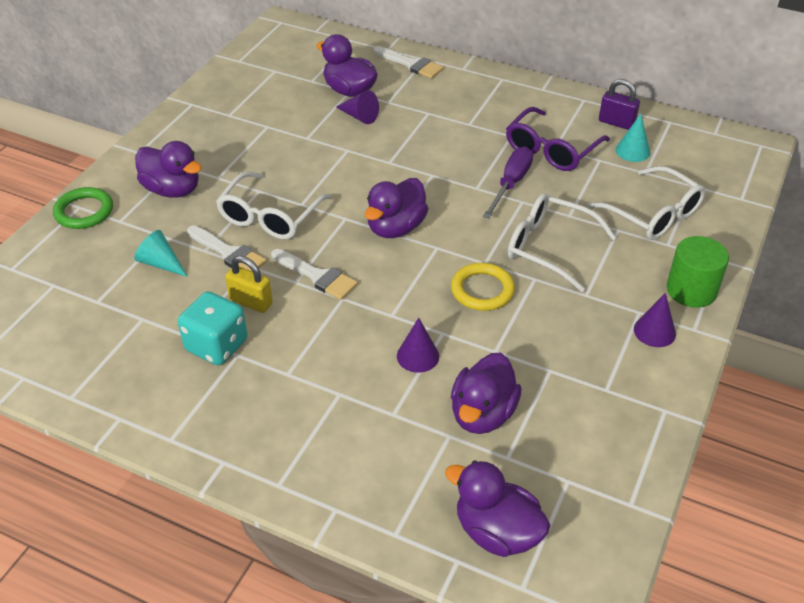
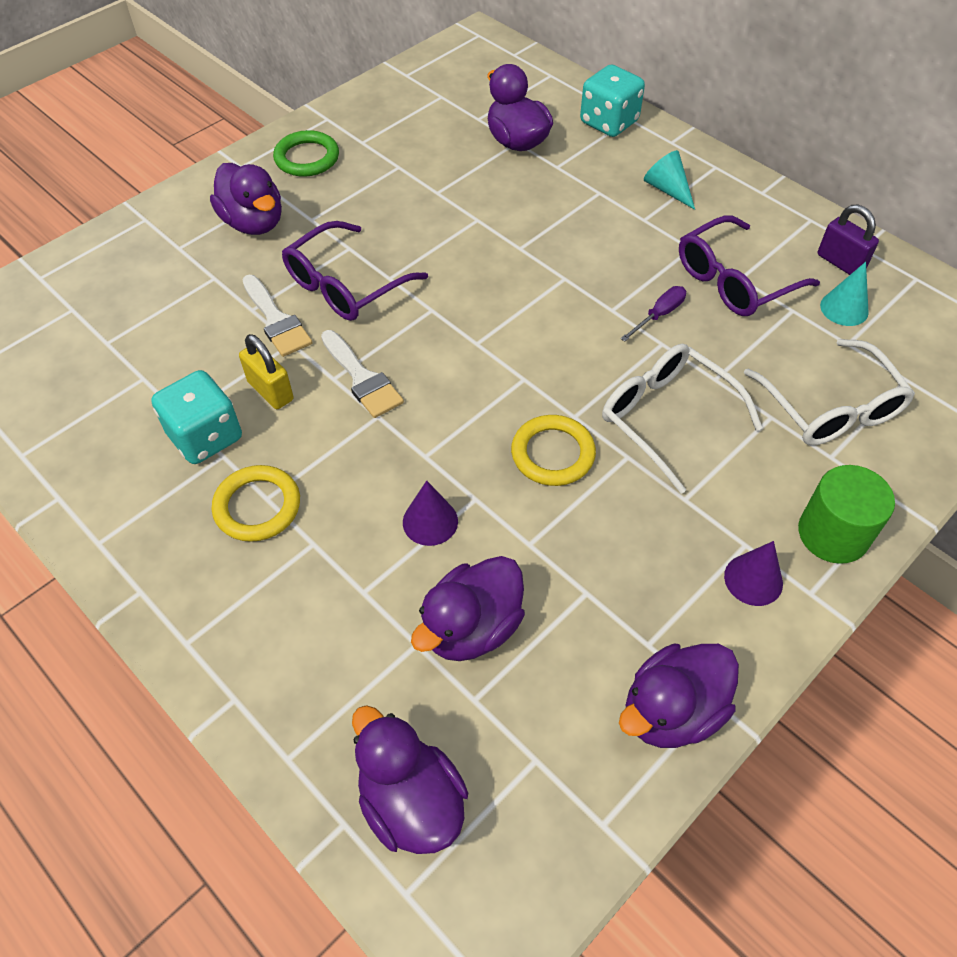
camera: 20 degrees right, 10 degrees up
green ring [53,187,113,229] -> green ring moved to [273,130,339,177]
turquoise cone [134,230,188,277] -> turquoise cone moved to [644,150,695,210]
white glasses [216,171,332,240] -> purple glasses [282,221,428,321]
purple cone [336,90,379,124] -> none
purple duck [365,178,429,238] -> purple duck moved to [619,643,739,748]
white brush [374,46,444,79] -> turquoise dice [580,65,645,137]
purple screwdriver [483,146,533,219] -> purple screwdriver [620,286,686,342], size x0.63
none -> yellow ring [212,465,300,542]

